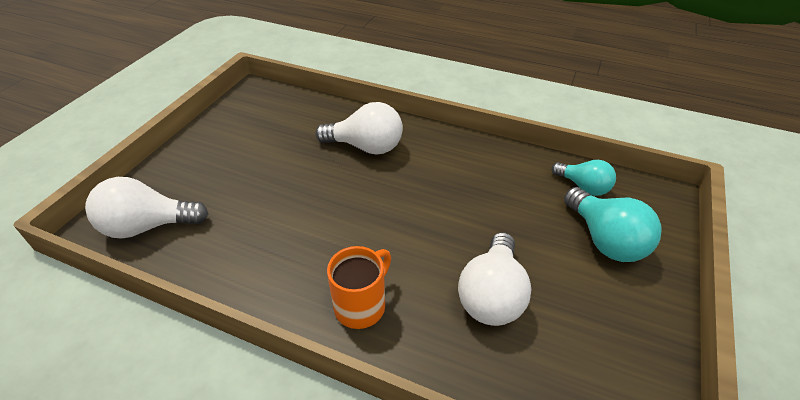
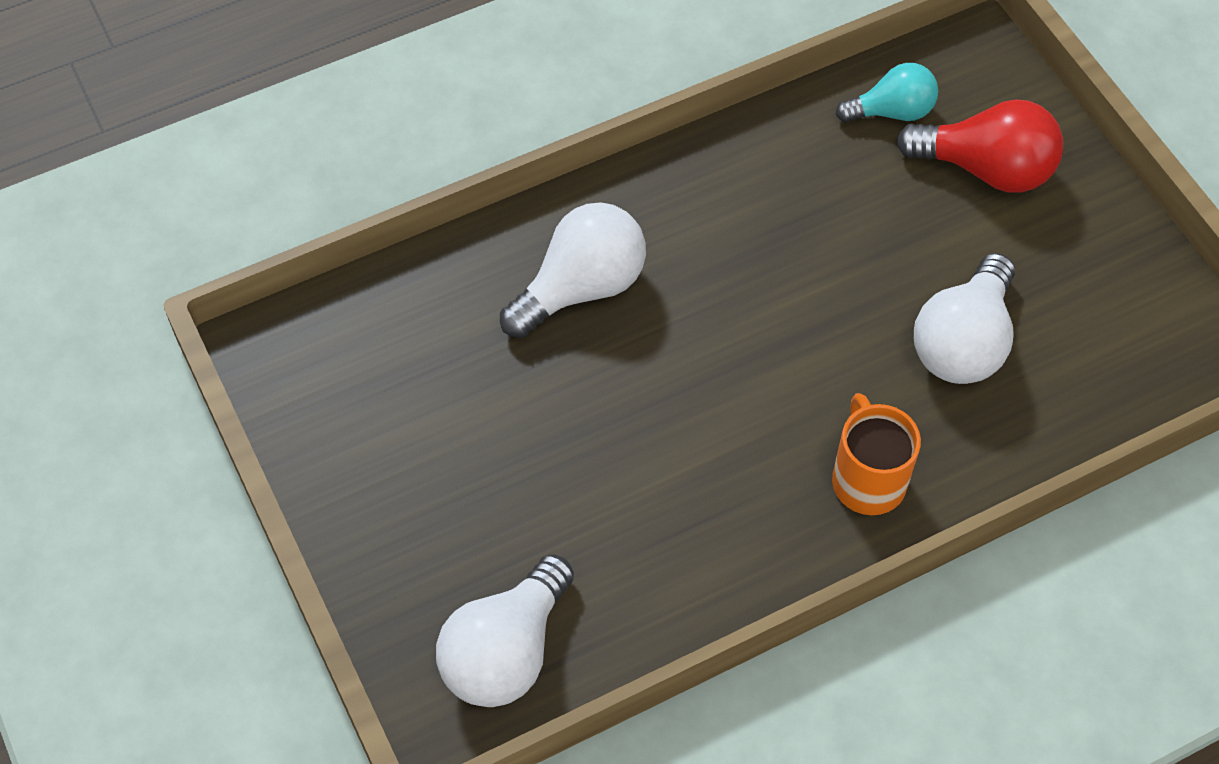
camera: 50 degrees left, 15 degrees up
white light bulb [458,232,531,326] -> white light bulb turned 60 degrees clockwise [914,253,1015,384]
turquoise light bulb [564,187,662,262] -> red light bulb [896,99,1063,193]

